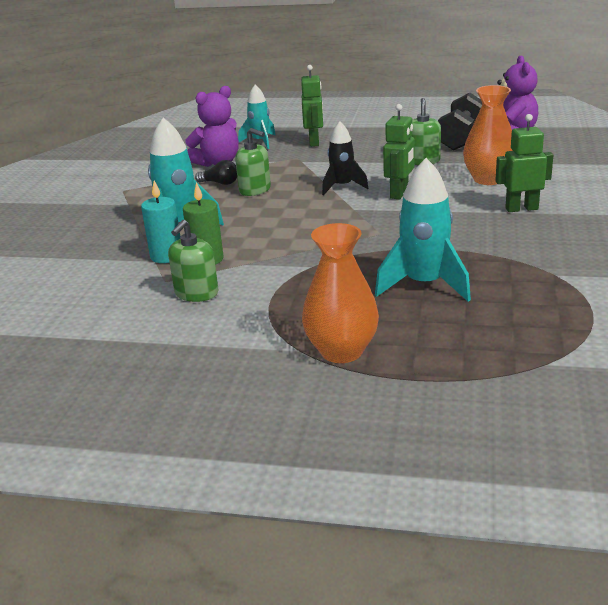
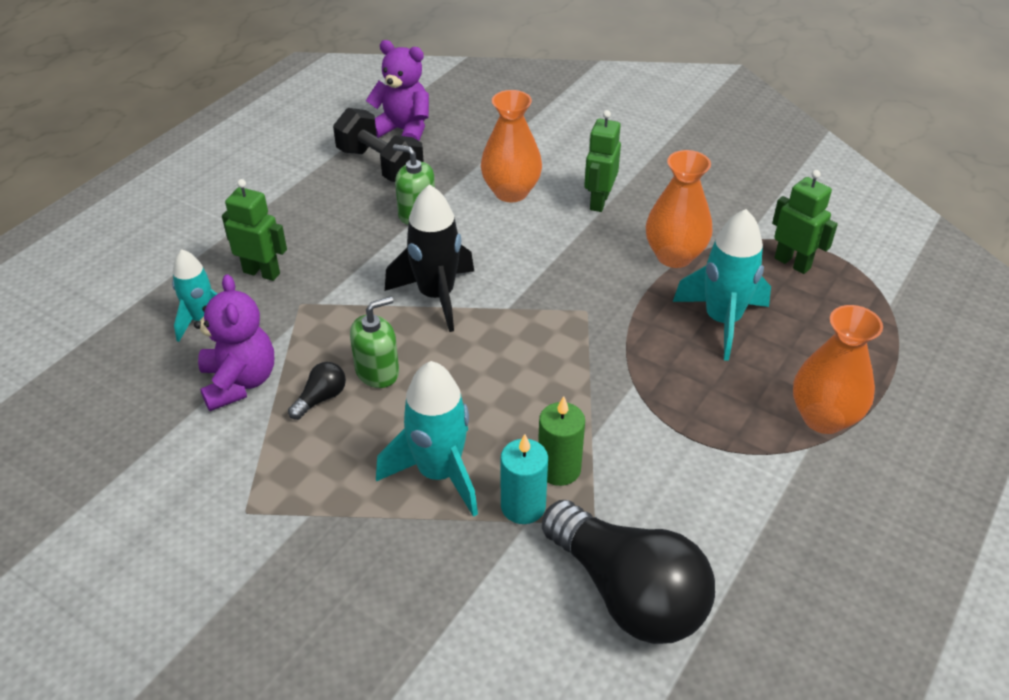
camera: 70 degrees left, 15 degrees up
green soap dispenser [168,220,219,302] -> none
black rocket [322,121,369,195] -> black rocket [385,184,474,332], size x1.54
green robot [383,104,415,199] -> green robot moved to [772,170,838,274]
none -> black light bulb [542,500,715,644]
none -> orange vase [646,150,712,268]

